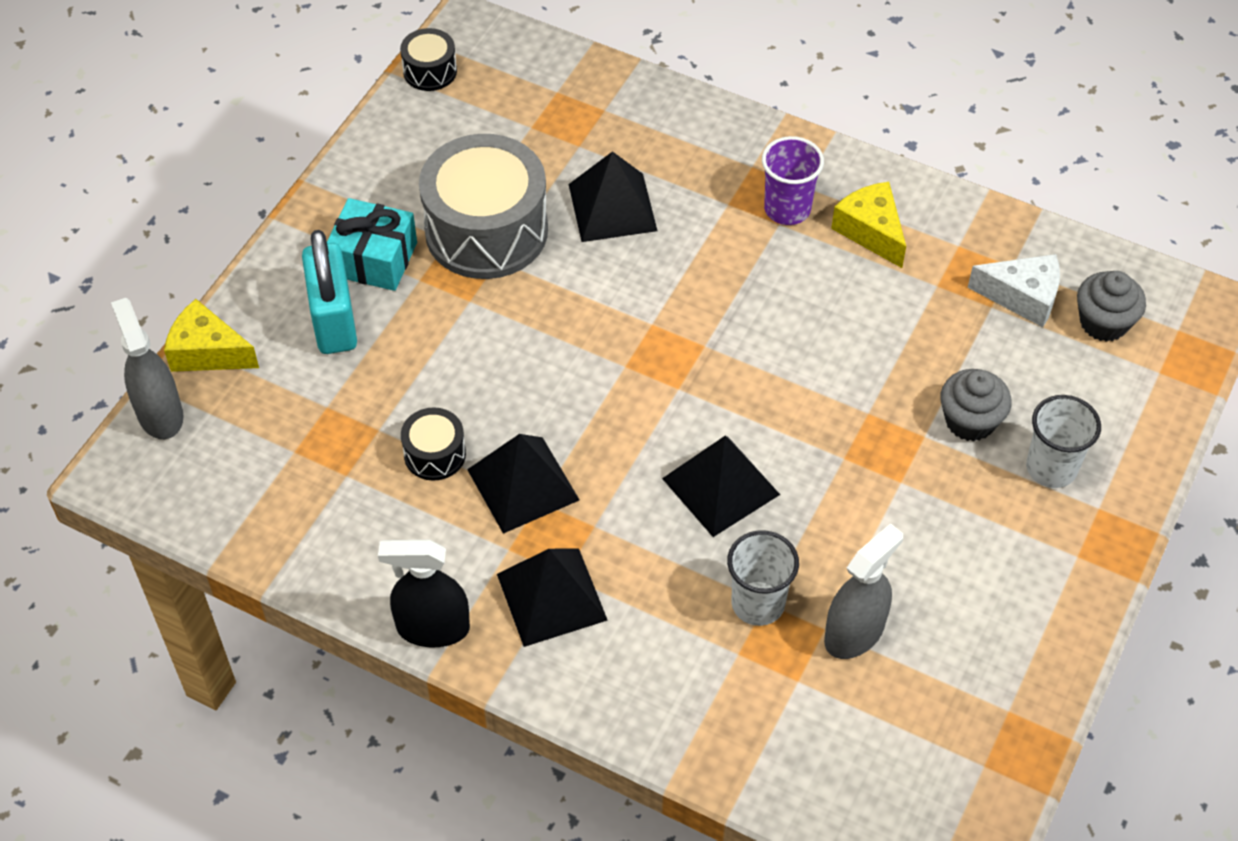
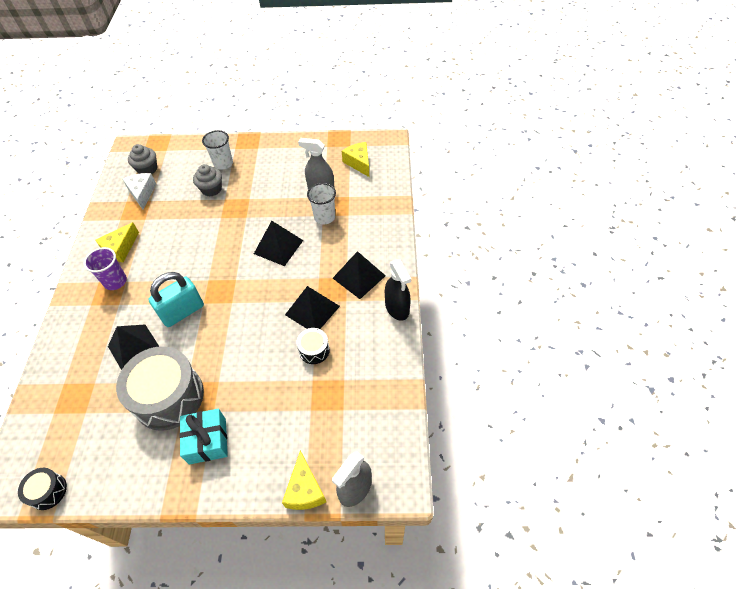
camera: 115 degrees left, 0 degrees up
turquoise padlock [302,230,357,354] -> turquoise padlock moved to [148,272,204,327]
none -> yellow cheese [342,142,369,177]

